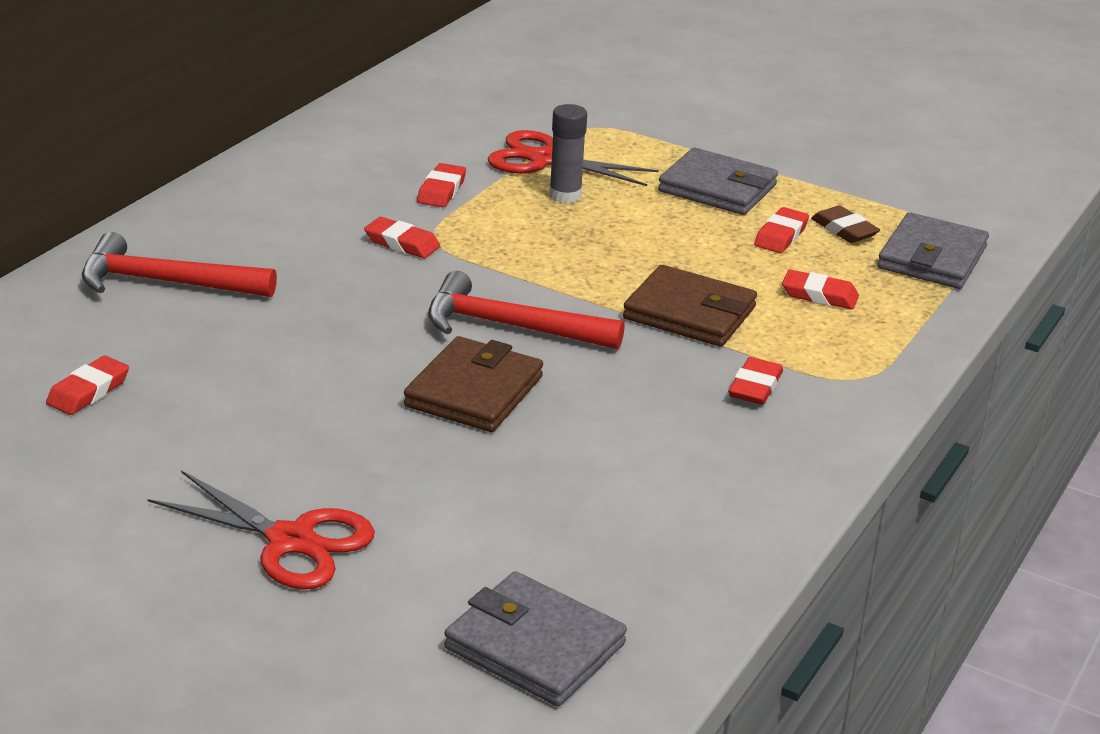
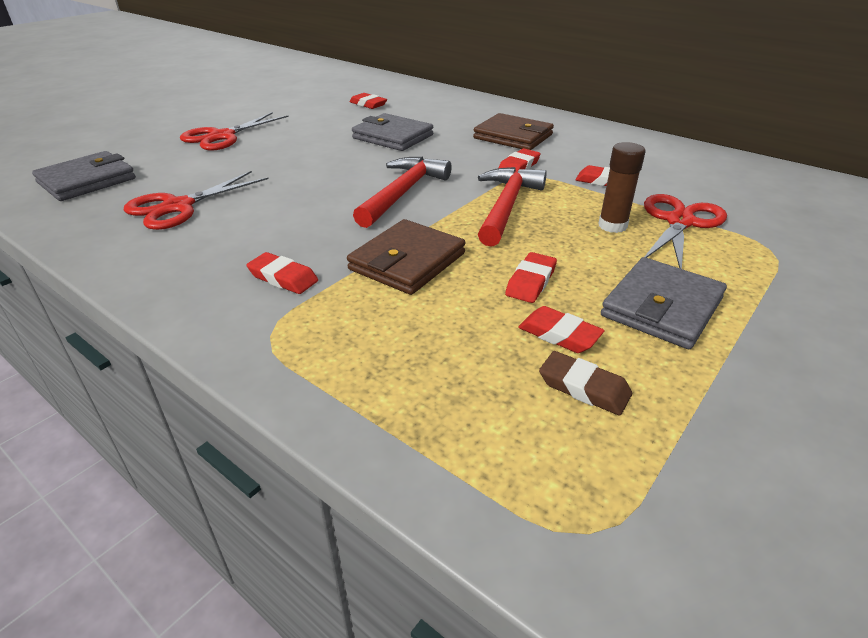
camera: 100 degrees right, 5 degrees up
red hammer [82,232,277,297] -> red hammer moved to [478,167,547,247]
brown wallet [404,336,543,432] -> brown wallet moved to [473,113,554,150]
grey glue stick [549,104,587,203] -> brown glue stick [598,142,646,233]
red eraser [782,270,859,309] -> red eraser moved to [505,252,557,303]
brown eraser [811,205,880,243] -> brown eraser turned 60 degrees clockwise [539,351,632,416]
grey wallet [877,212,989,289] -> grey wallet moved to [352,113,433,151]
none -> red scissors [124,171,268,230]

